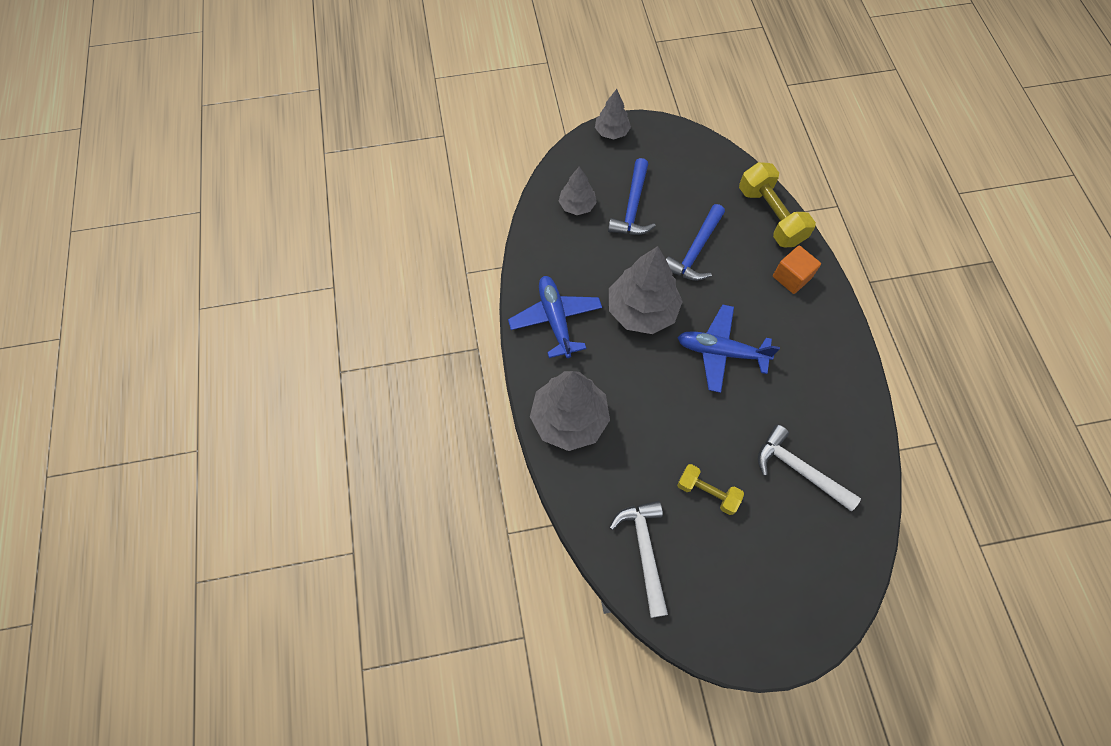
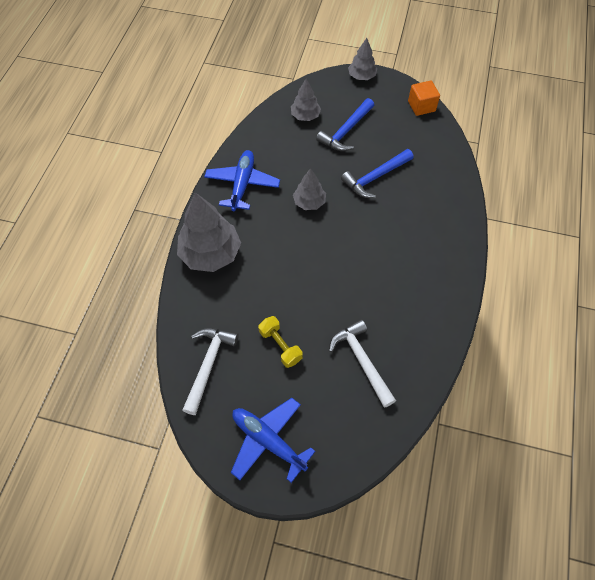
camera: 25 degrees right, 5 degrees down
grey tree [609,246,683,334] -> grey tree [293,168,326,210], size x0.55
blue plane [677,304,780,393] -> blue plane moved to [231,398,315,483]
yellow dumbbell [739,162,816,248] -> none
orange cube [773,246,821,294] -> orange cube moved to [408,80,440,116]

